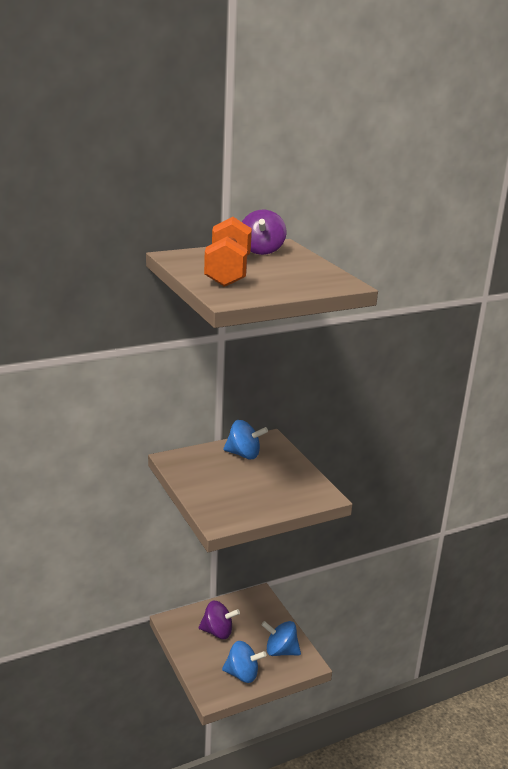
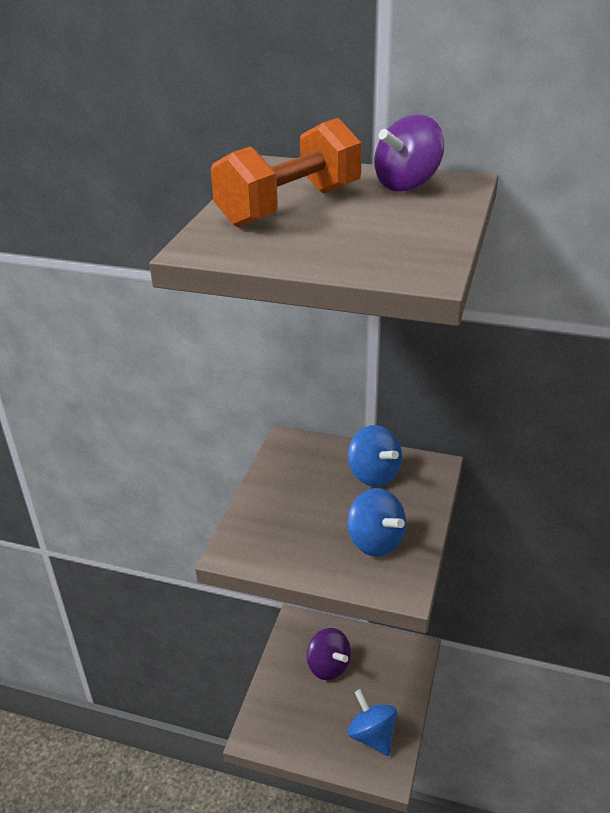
camera: 45 degrees right, 10 degrees up
blue spinning top [222,641,266,683] -> blue spinning top moved to [347,488,406,557]

